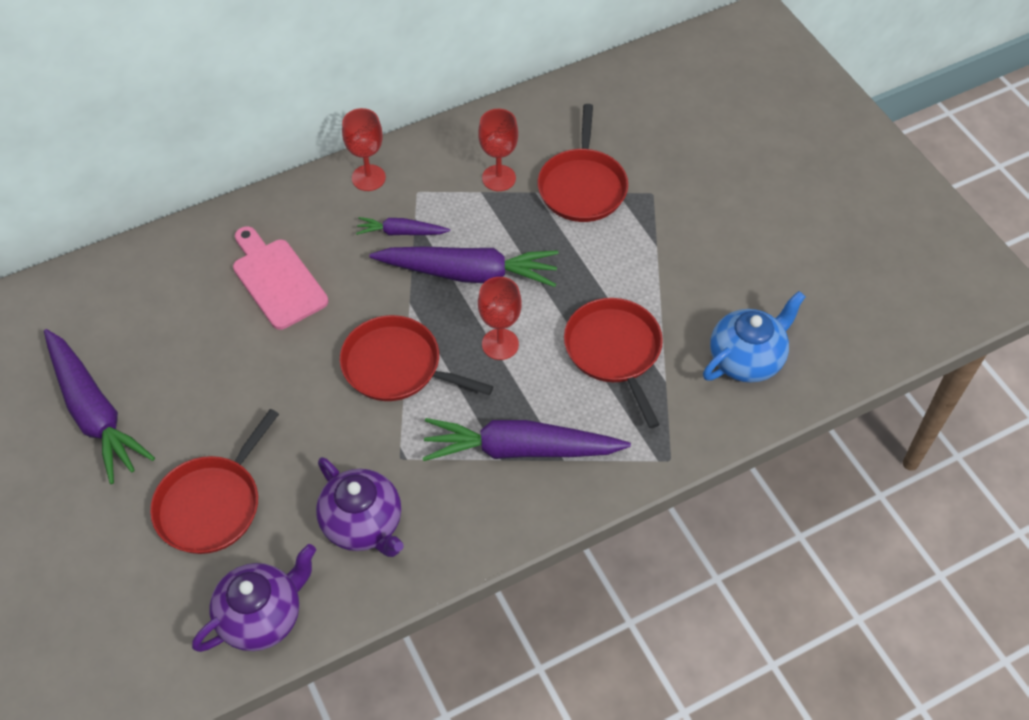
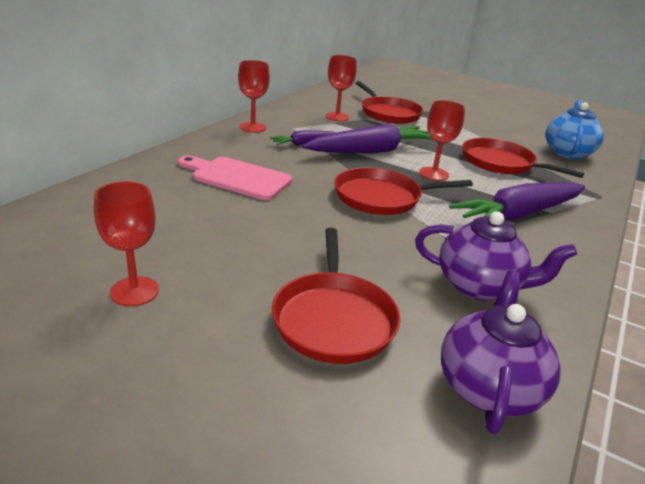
camera: 35 degrees left, 25 degrees down
purple carrot [44,329,155,484] -> red goblet [94,181,159,306]

